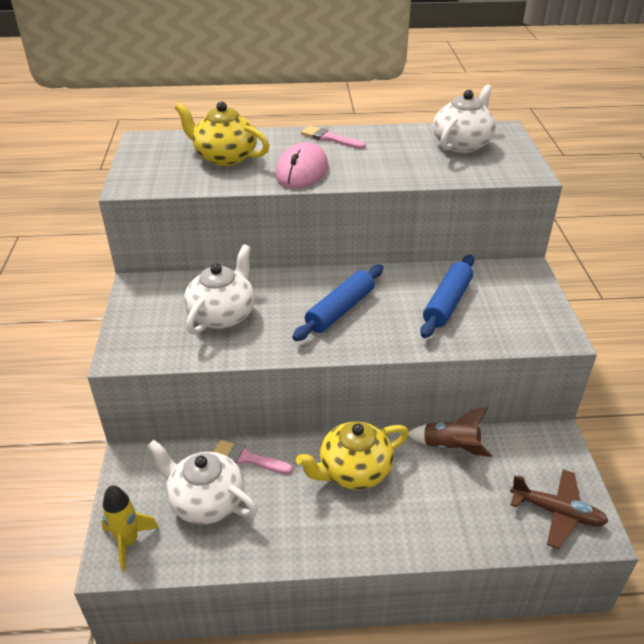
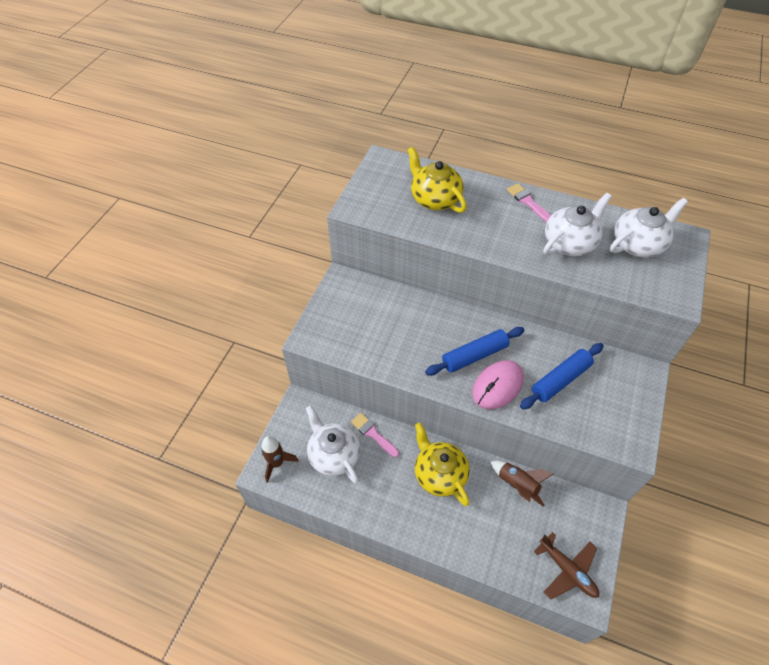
camera: 25 degrees right, 15 degrees up
yellow rocket [101,485,159,571] -> brown rocket [261,436,298,483]
white teapot [184,244,255,335] -> white teapot moved to [543,193,612,256]
pink mouse [276,142,328,189] -> pink mouse moved to [472,360,524,409]
yellow teapot [296,421,409,490] -> yellow teapot turned 60 degrees clockwise [415,422,470,506]

